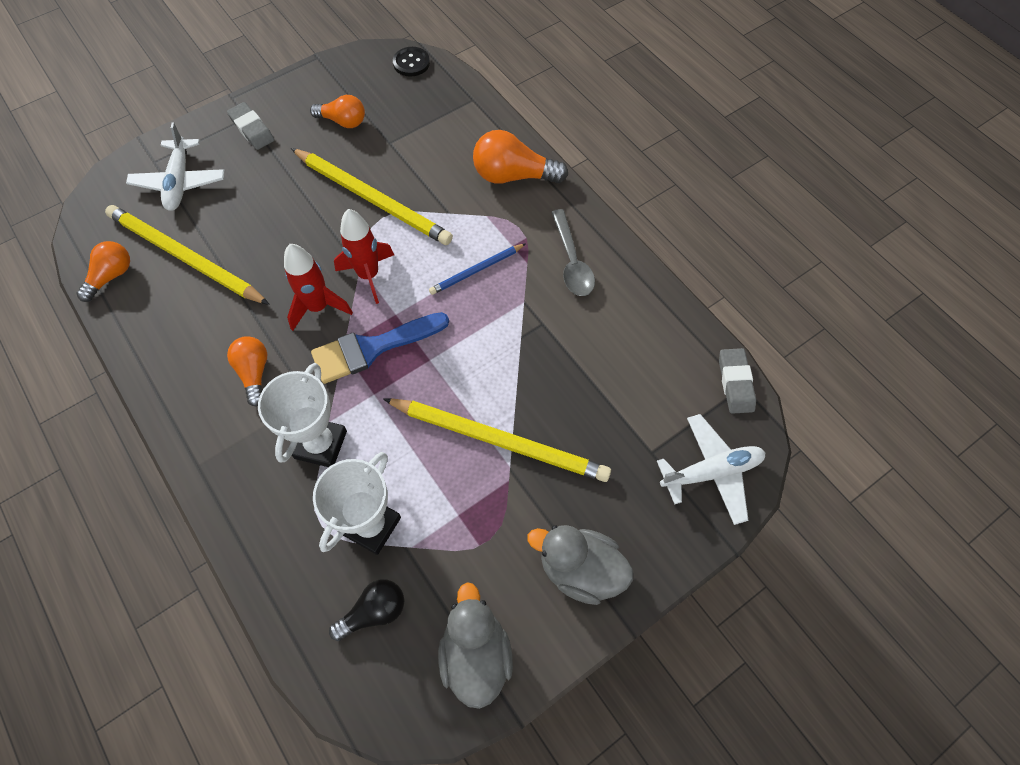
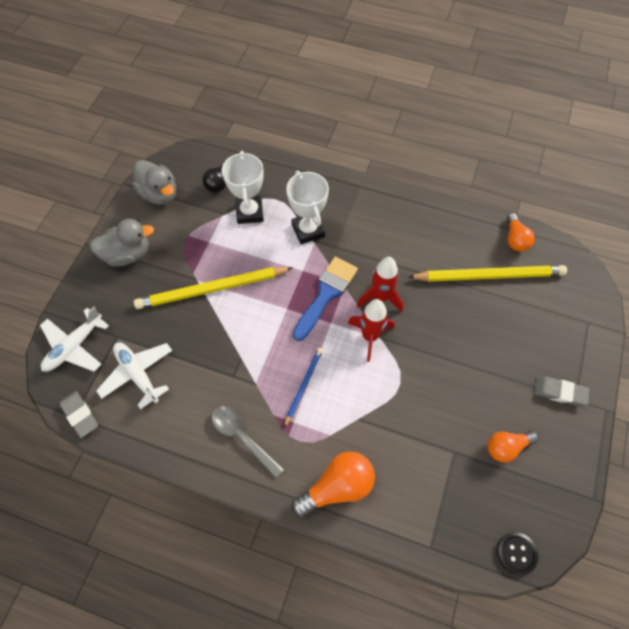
camera: 145 degrees right, 0 degrees up
white plane [126,122,225,211] -> white plane moved to [96,342,172,409]
orange light bulb [227,336,267,407] -> none
yellow pencil [291,148,453,245] -> none

